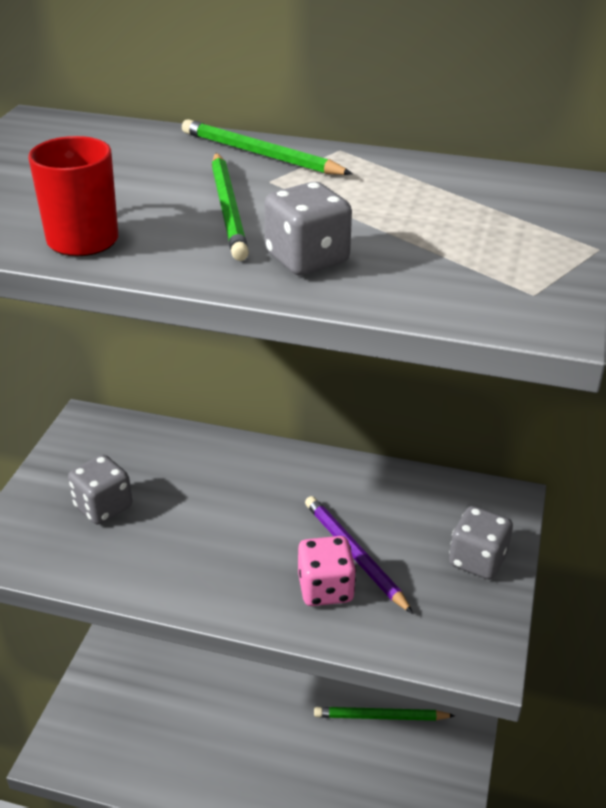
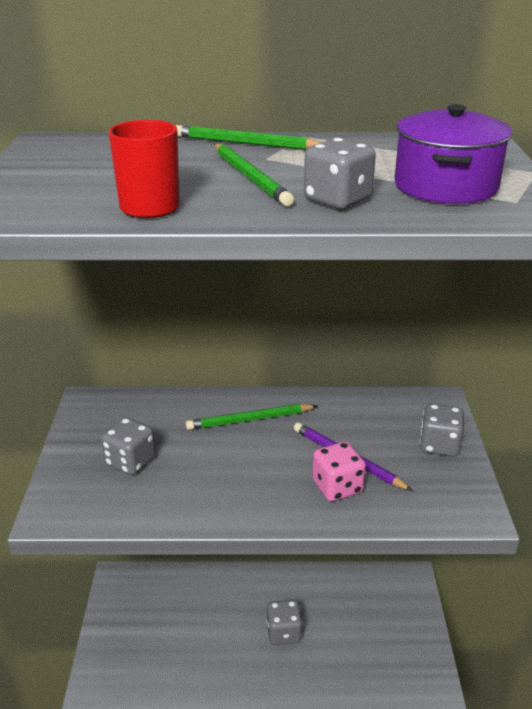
camera: 15 degrees left, 5 degrees down
green pencil [314,707,455,721] -> green pencil moved to [186,404,317,430]
none -> grey dice [266,600,303,645]
none -> purple pot [395,104,512,204]

